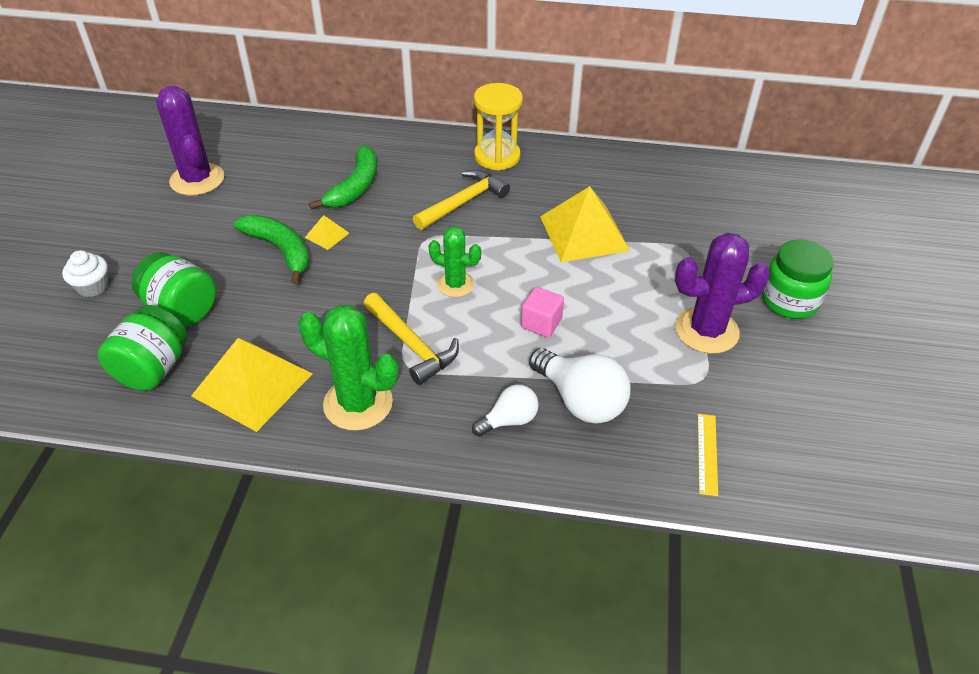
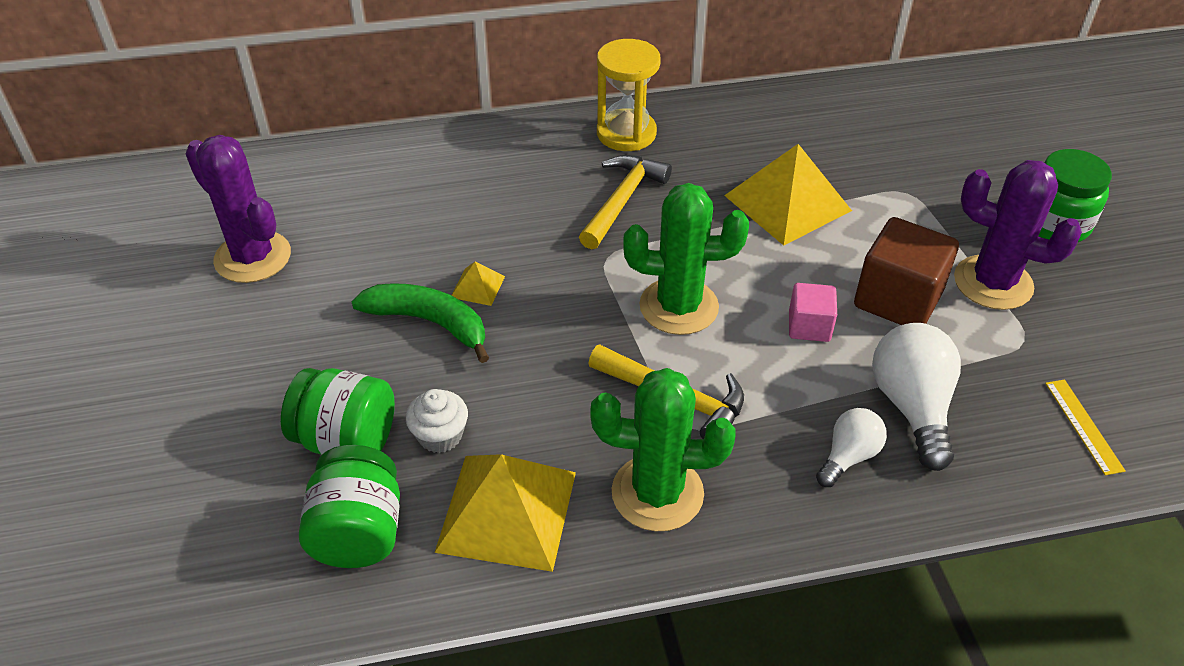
camera: 20 degrees left, 0 degrees up
white cupcake [62,250,108,297] -> white cupcake moved to [406,389,468,453]
green banana [309,145,377,209] -> none
green cactus [428,227,481,297] -> green cactus [623,183,749,335], size x1.61
white light bulb [529,348,630,424] -> white light bulb turned 120 degrees counterclockwise [872,323,961,471]
purple cactus [675,233,770,354] -> purple cactus turned 60 degrees clockwise [954,160,1082,310]
none -> brown cube [854,217,959,325]

